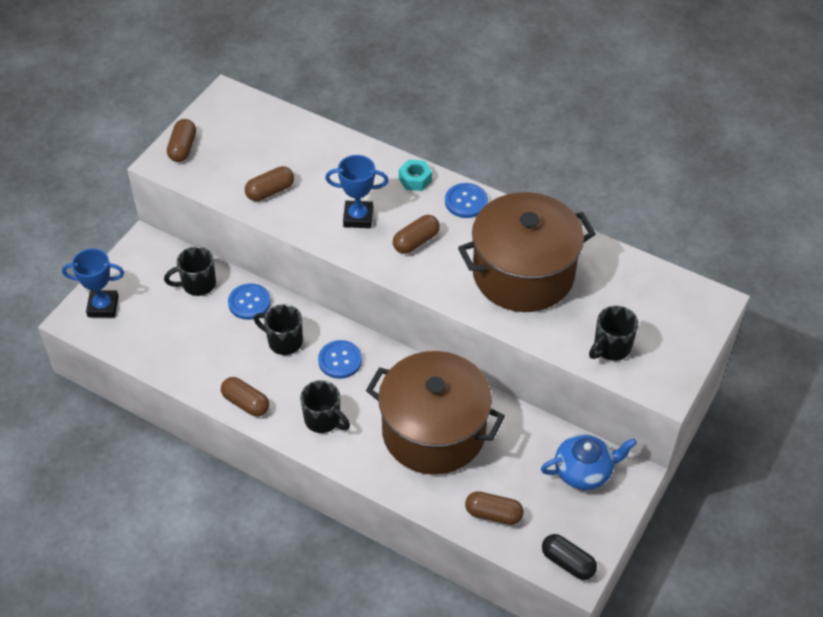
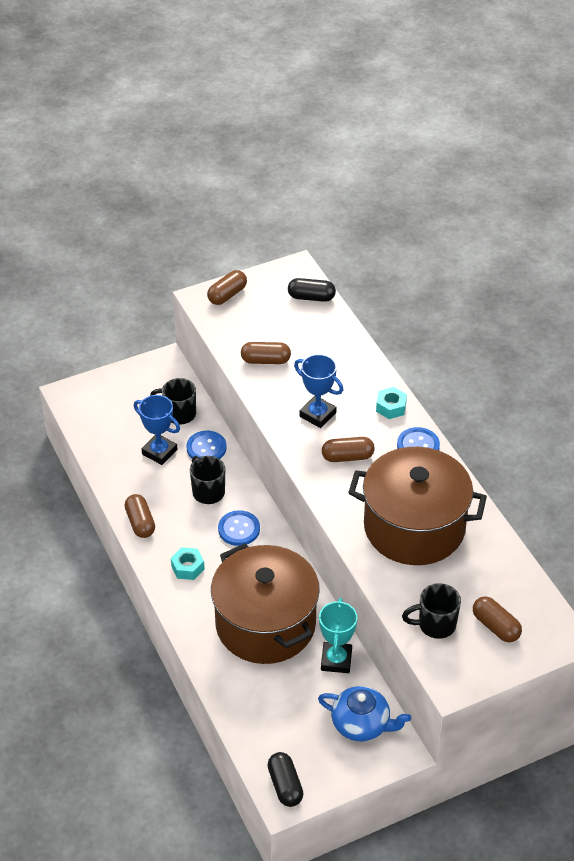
camera: 35 degrees right, 5 degrees down
blue trophy [62,248,124,317] -> blue trophy moved to [134,395,180,465]
black mug [300,380,350,433] -> turquoise nut [171,547,205,580]
brown capsule [465,491,524,525] -> brown capsule moved to [473,596,522,642]
none -> black capsule [288,278,336,302]
none -> turquoise trophy [319,598,357,673]

